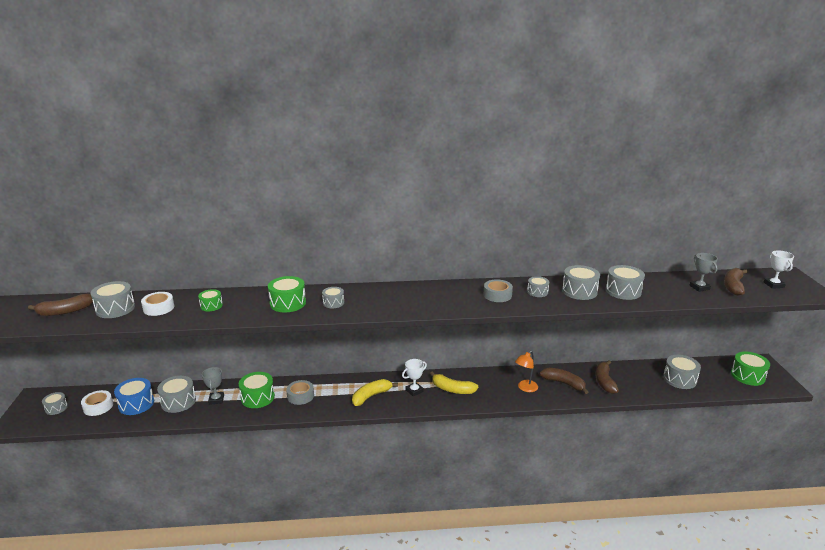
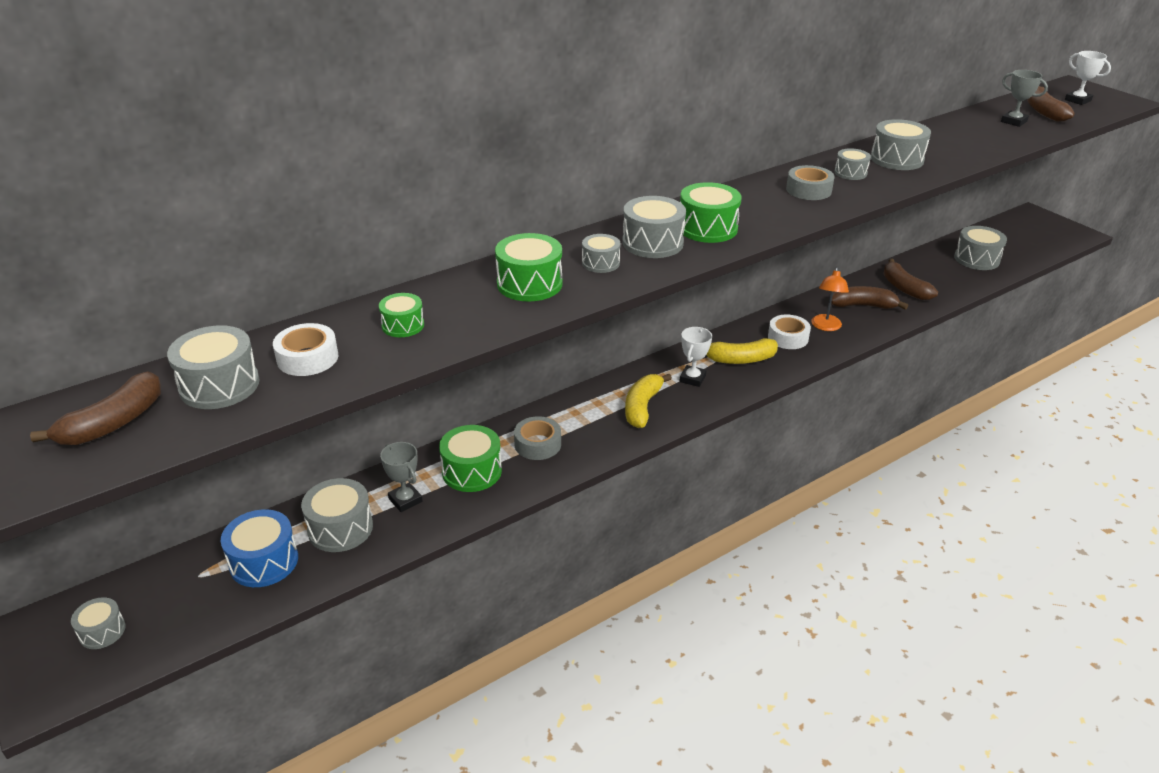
camera: 30 degrees left, 10 degrees up
white tape [81,390,113,416] -> white tape moved to [768,315,811,349]
grey drum [606,265,645,300] -> grey drum moved to [622,196,686,258]
green drum [731,352,770,386] -> green drum moved to [680,182,742,243]

